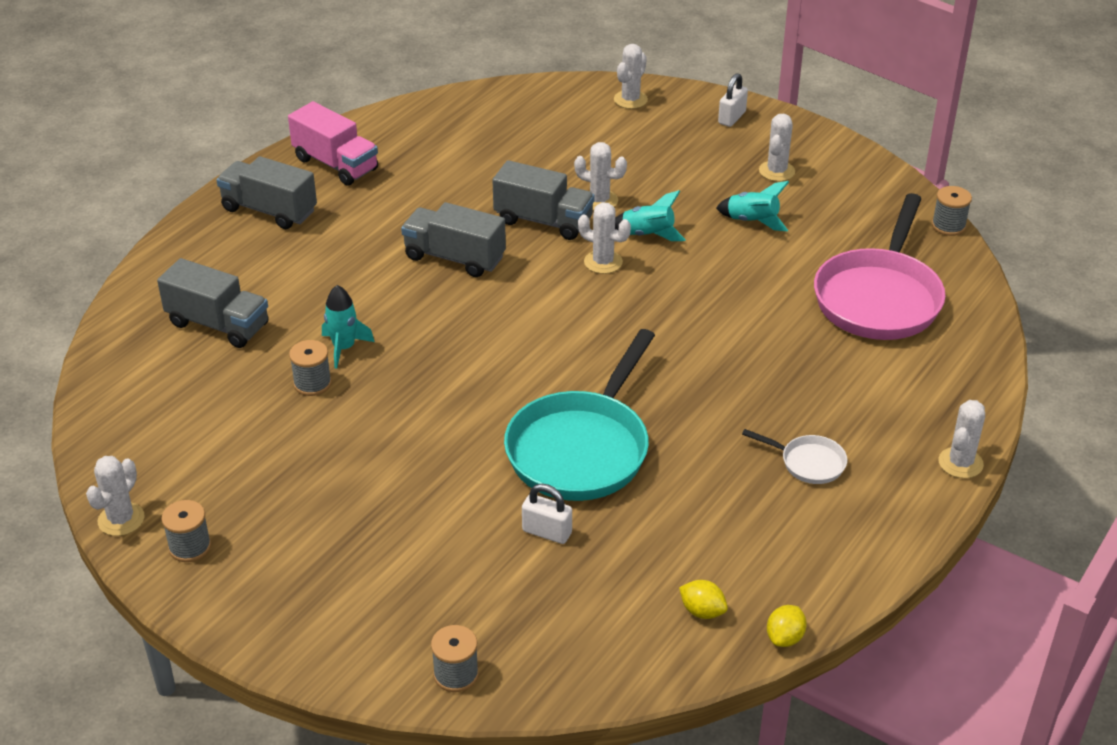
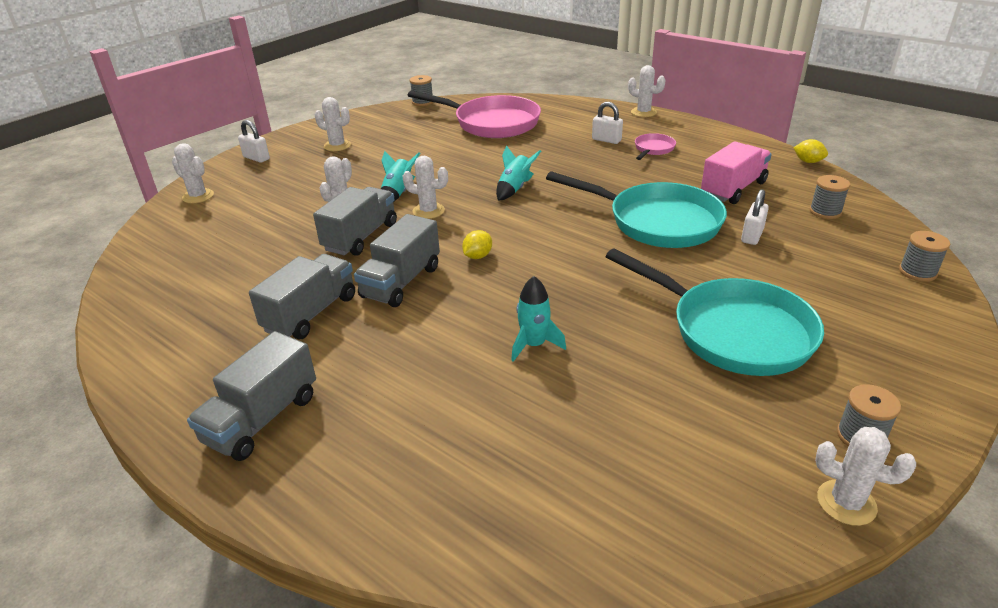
camera: 85 degrees left, 5 degrees down
grey truck [157,258,269,348] -> grey truck moved to [249,254,355,339]
pink truck [288,101,378,186] -> pink truck moved to [701,141,772,204]
grey spool [289,340,332,396] -> grey spool moved to [810,175,850,219]
white cactus [578,202,631,274] -> white cactus turned 75 degrees clockwise [402,155,448,219]
yellow lemon [679,580,728,619] -> yellow lemon moved to [462,230,492,259]
turquoise rocket [716,181,789,232] -> turquoise rocket moved to [496,146,541,201]
white pan [742,429,847,484] -> pink pan [635,133,676,160]
none -> white padlock [592,102,623,144]
none -> turquoise pan [605,249,824,376]

